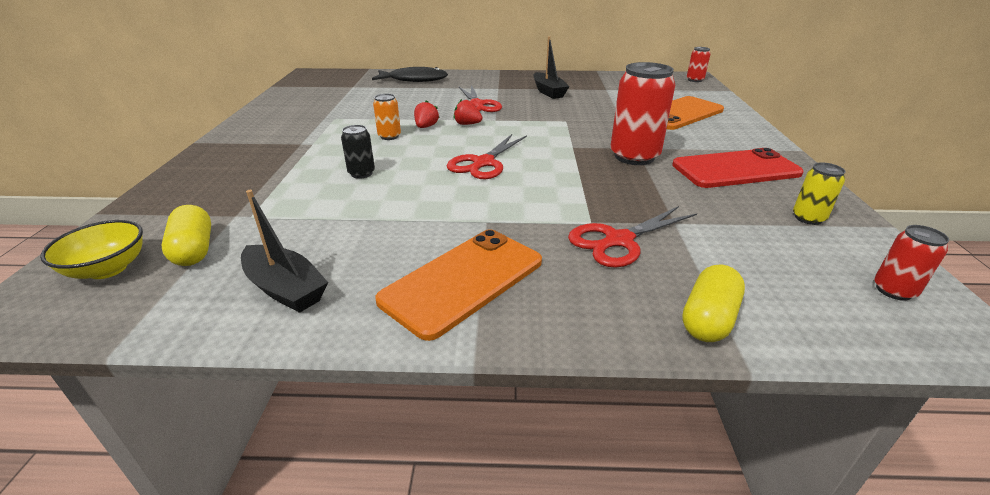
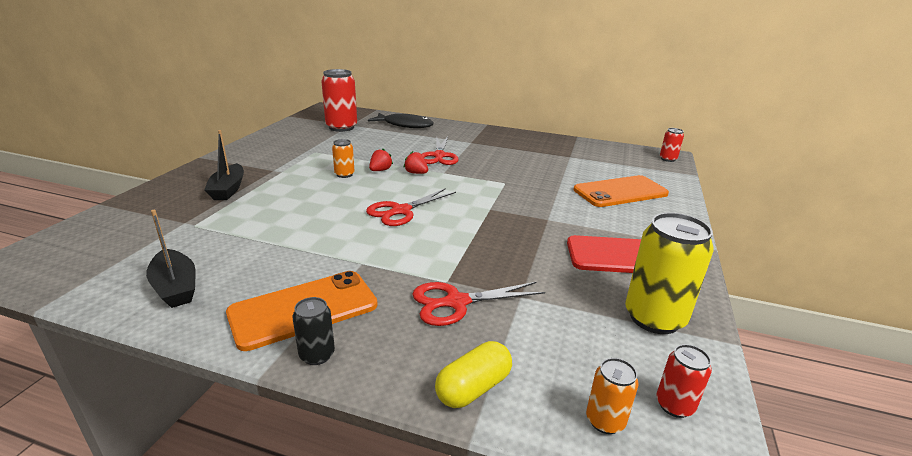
camera: 15 degrees right, 5 degrees down
yellow bowl [40,220,143,279] -> none
yellow capsule [161,205,211,266] -> none
black can [341,125,375,179] -> black can moved to [292,297,335,365]
black boat [534,36,570,99] -> black boat moved to [204,130,244,200]
red can [610,62,675,165] -> red can moved to [321,69,357,132]
yellow can [793,162,846,225] -> yellow can [625,213,714,334], size x1.97
none -> orange can [586,358,639,434]

